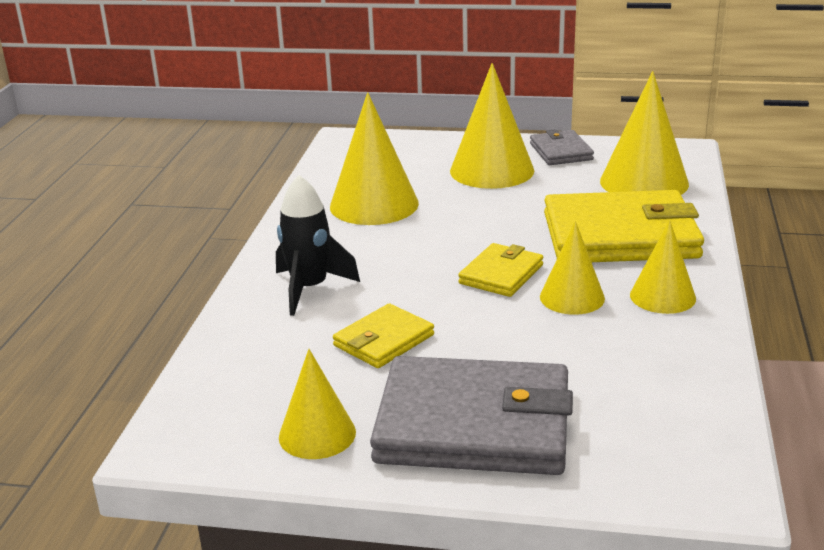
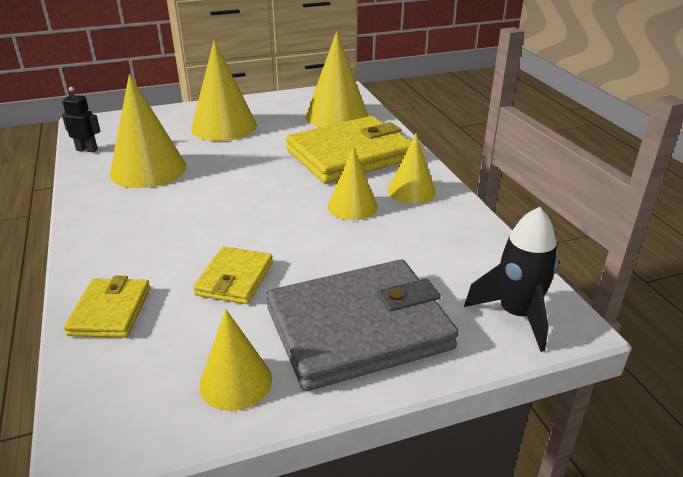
camera: 30 degrees left, 5 degrees up
black rocket [276,175,360,316] -> black rocket moved to [464,207,558,352]
yellow wallet [458,243,543,297] -> yellow wallet moved to [64,276,150,338]
grey wallet [530,129,594,165] -> none
none -> black robot [62,87,100,152]

